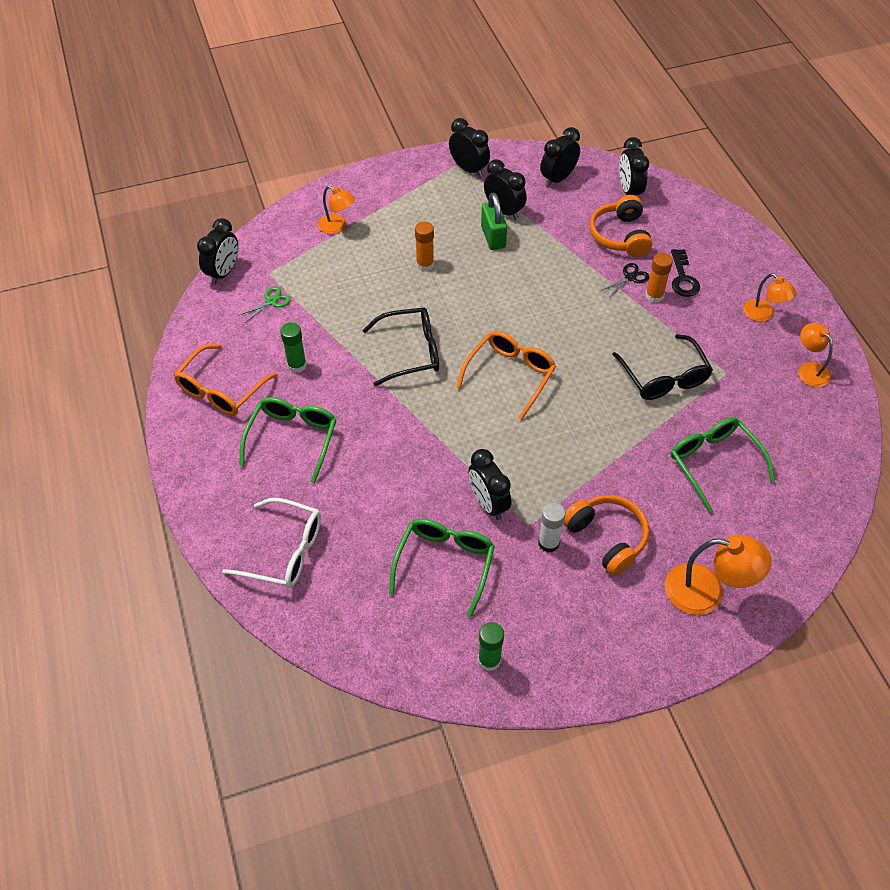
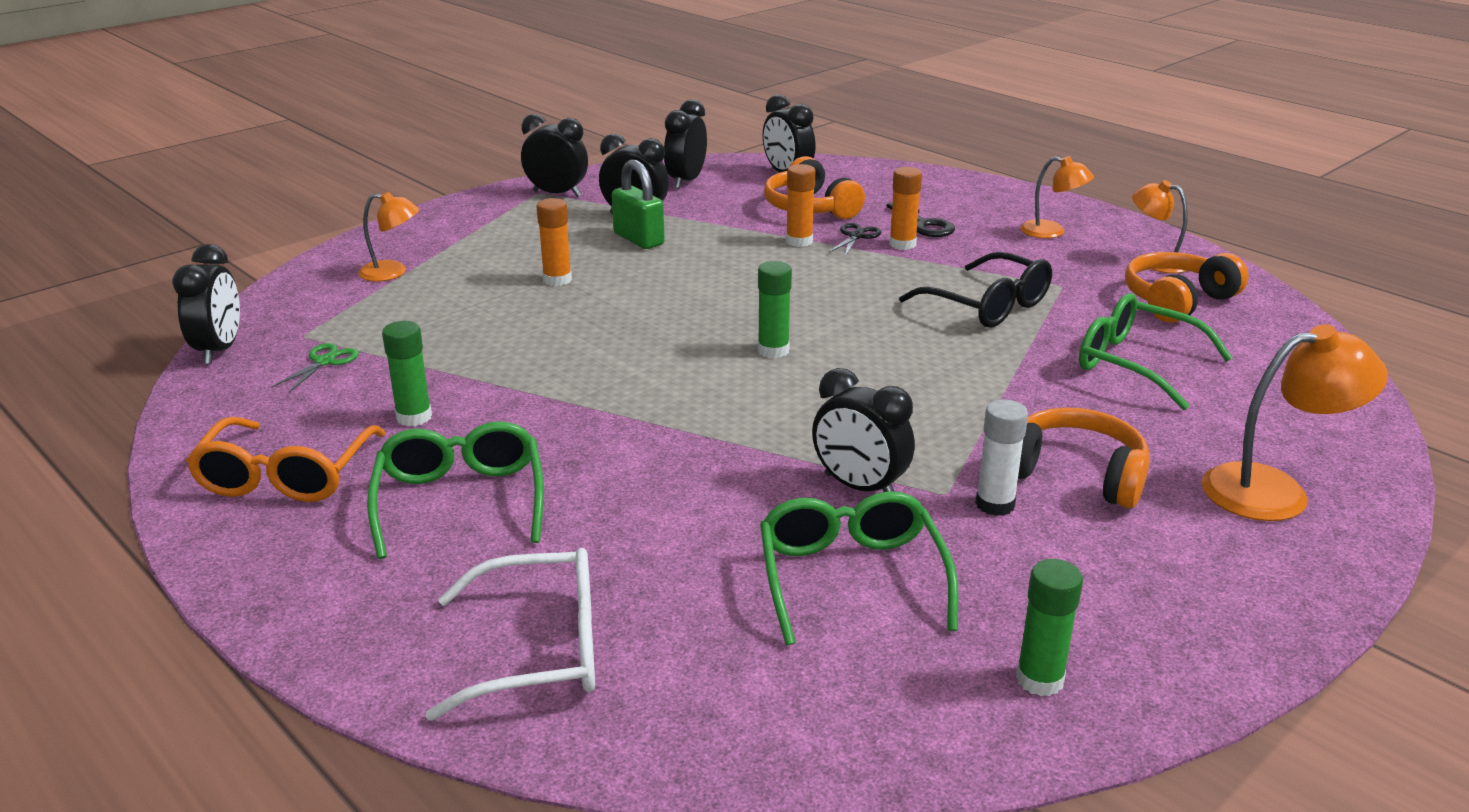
camera: 25 degrees left, 25 degrees down
black glasses [362,307,439,386] -> none
orange glasses [456,331,556,420] -> green glue stick [758,261,792,358]
none -> orange glue stick [786,164,816,247]
none -> orange headphones [1125,252,1249,323]

